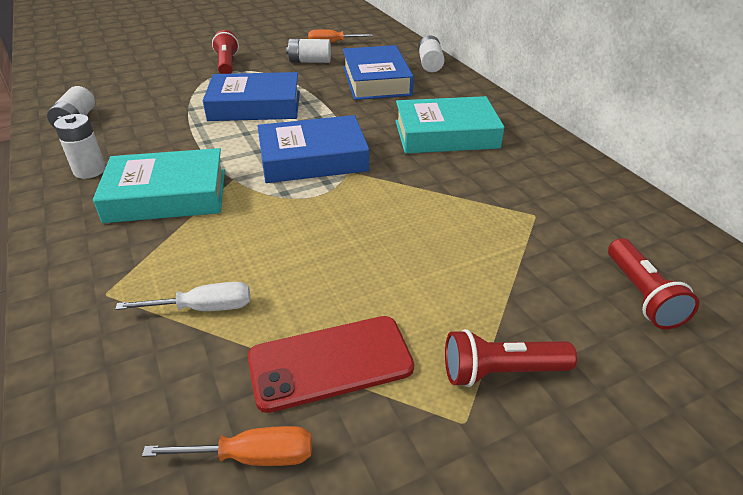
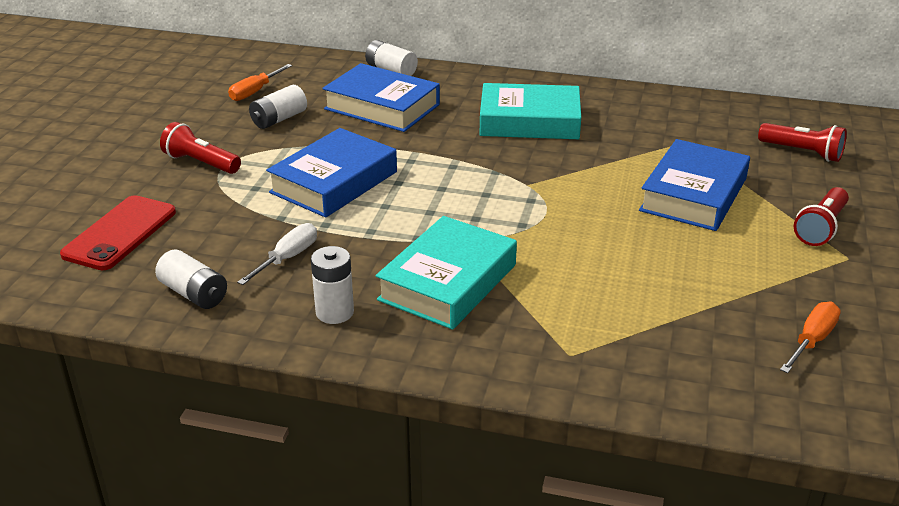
camera: 50 degrees left, 5 degrees down
white screwdriver [115,282,250,311] -> white screwdriver moved to [237,223,317,285]
red phone [247,316,414,413] -> red phone moved to [60,195,176,270]
blue book [258,115,369,183] -> blue book moved to [639,139,750,231]
turquoise book [395,96,504,154] -> turquoise book turned 60 degrees clockwise [480,83,581,139]

